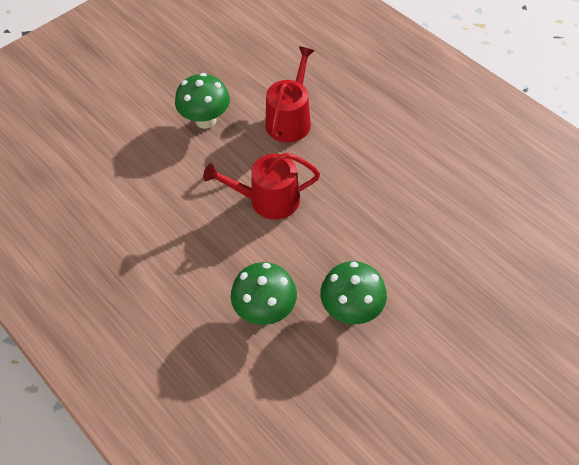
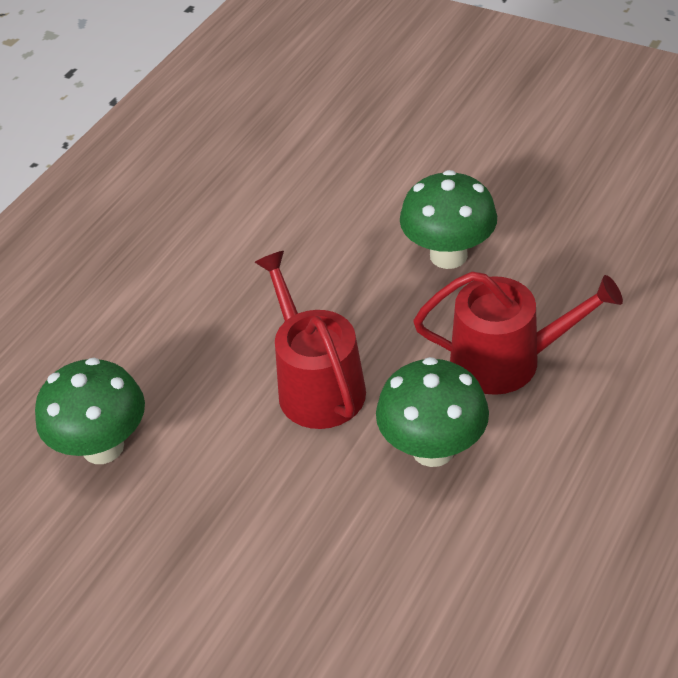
camera: 75 degrees right, 10 degrees down
green mushroom [320,261,387,324] -> green mushroom moved to [376,357,489,467]

